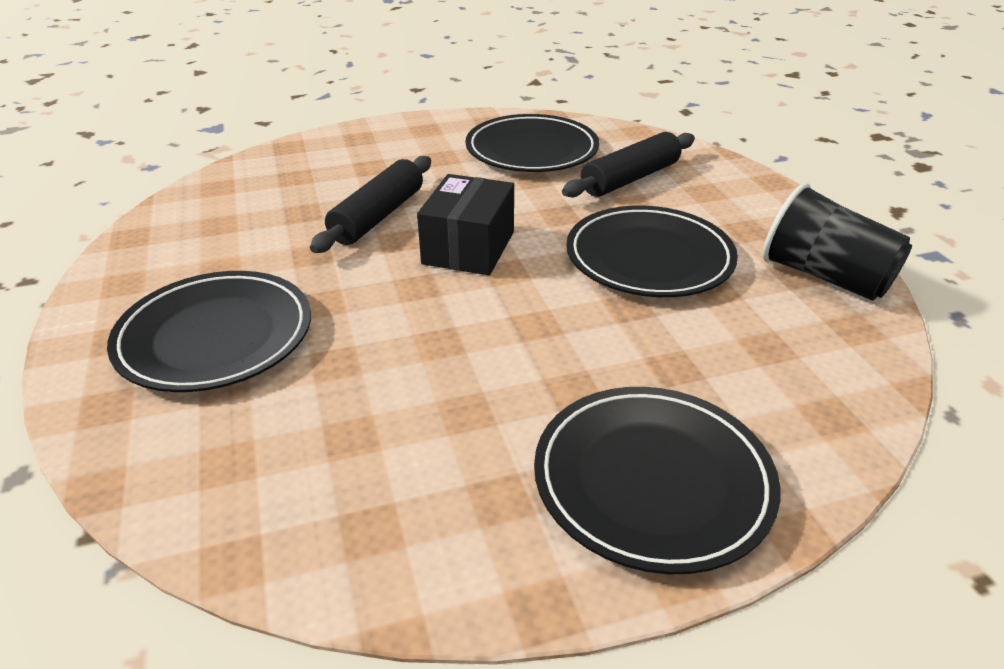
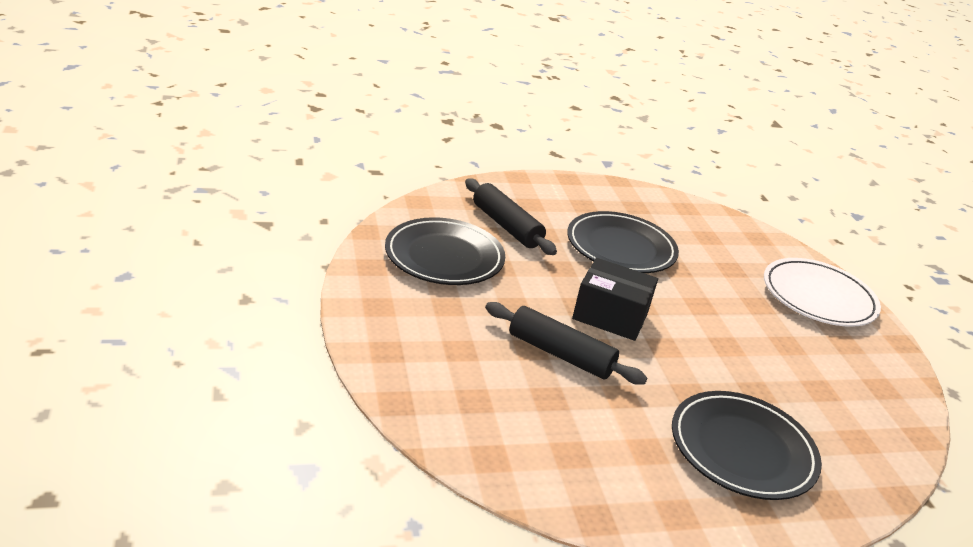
camera: 90 degrees left, 5 degrees down
black plate [534,387,781,574] -> white plate [764,258,881,327]
black cup [762,183,912,301] -> none

